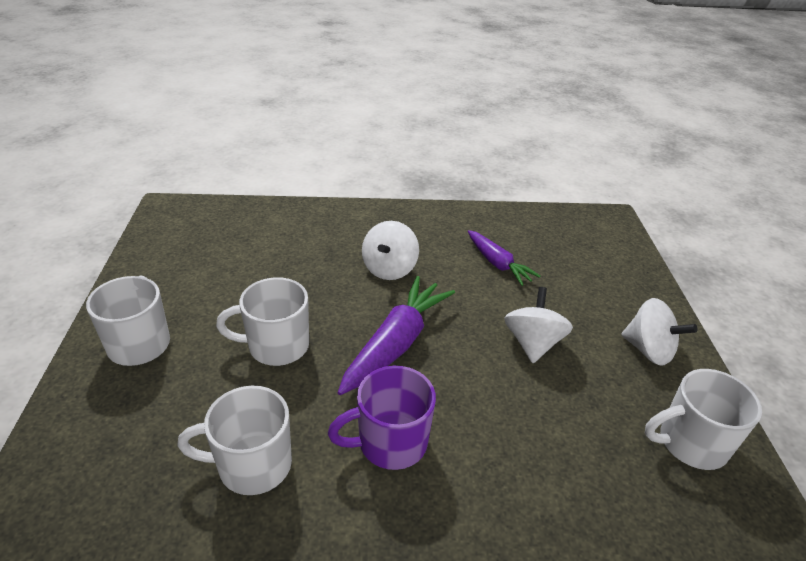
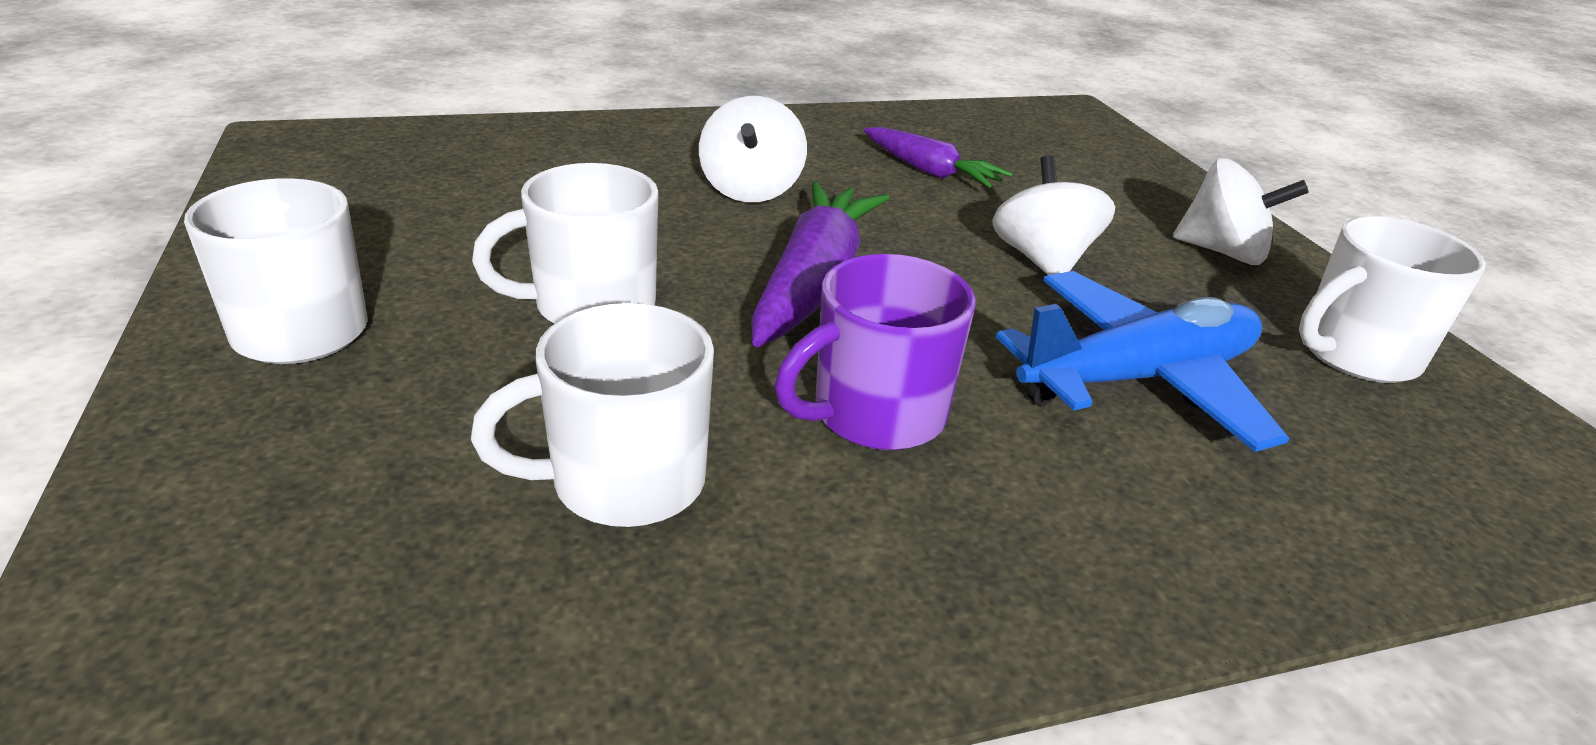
camera: 15 degrees left, 5 degrees down
none -> blue plane [996,271,1290,452]

